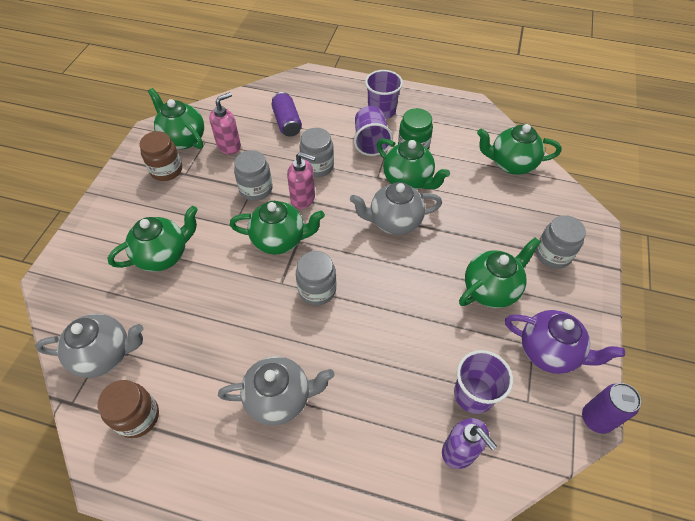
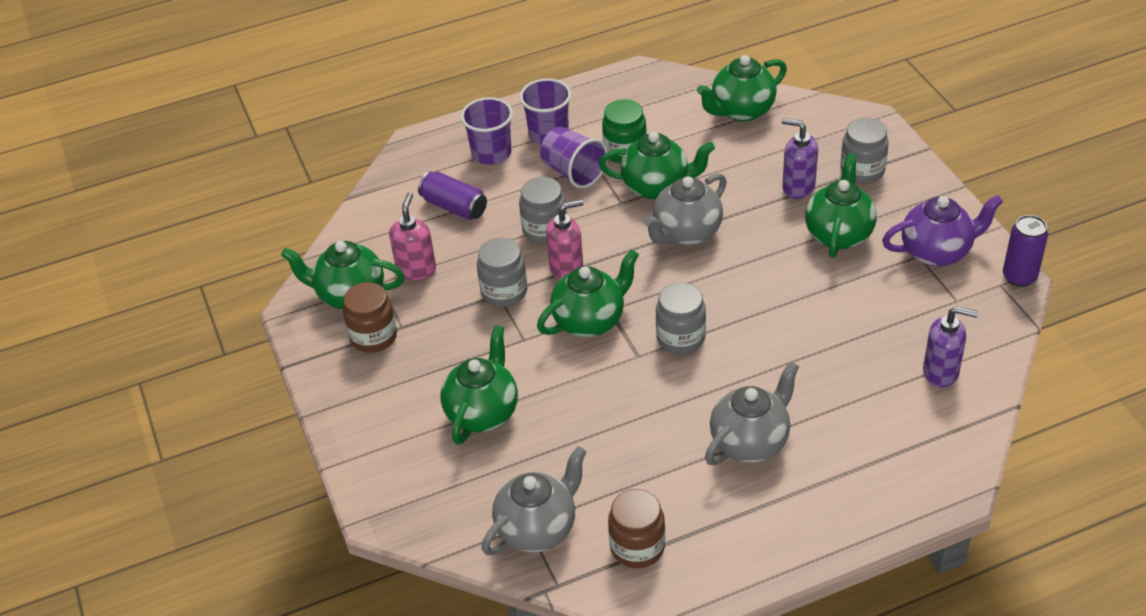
camera: 35 degrees left, 10 degrees down
purple cup [454,350,513,414] -> purple cup moved to [461,97,513,165]
none -> purple soap dispenser [782,118,818,199]

